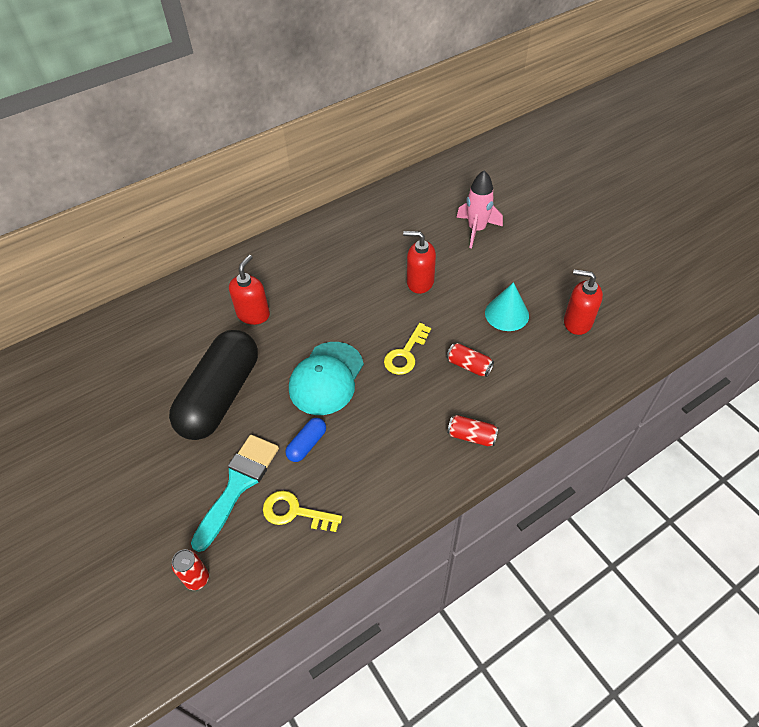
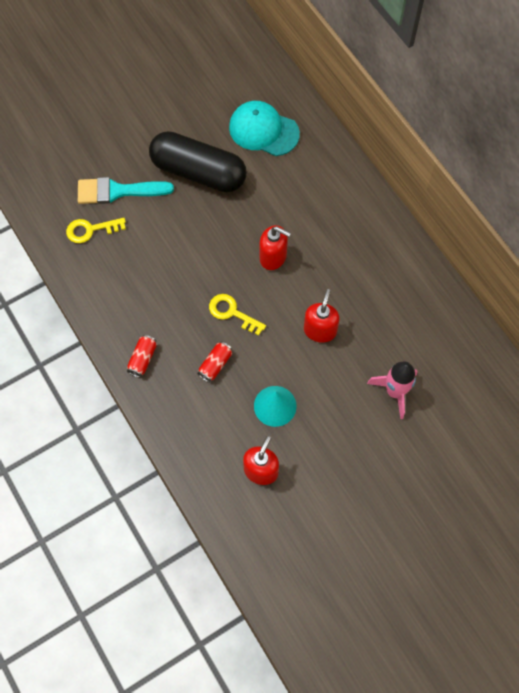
camera: 90 degrees right, 15 degrees up
red can [171,549,209,590] -> none
turquoise brush [191,435,279,552] -> turquoise brush turned 150 degrees clockwise [78,177,174,204]
red soap dispenser [229,255,270,325] -> red soap dispenser moved to [260,225,291,270]
yellow key [263,491,342,532] -> yellow key turned 120 degrees counterclockwise [66,218,126,243]
blue capsule [285,418,326,462] -> none
turquoise cap [289,342,364,415] -> turquoise cap moved to [229,101,300,156]

